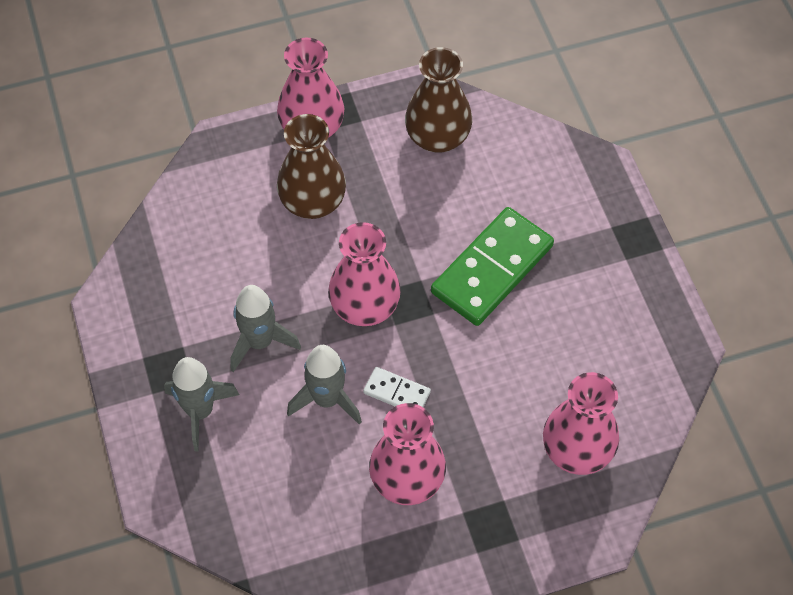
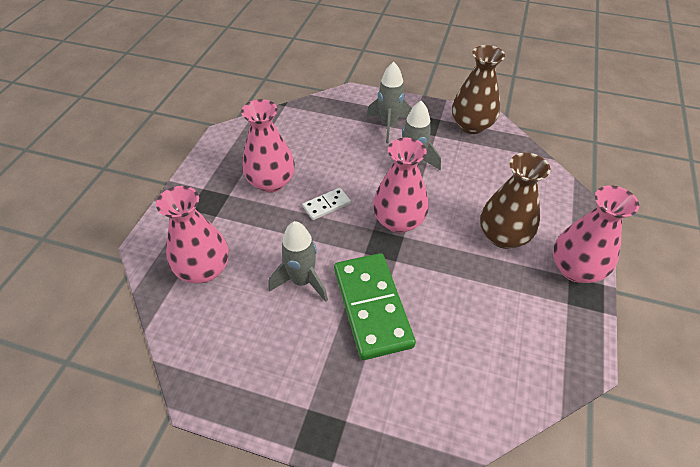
camera: 125 degrees right, 10 degrees down
grey rocket [287,345,362,425] -> grey rocket moved to [269,221,328,302]
brown vase [405,47,472,153] -> brown vase moved to [452,45,505,134]

